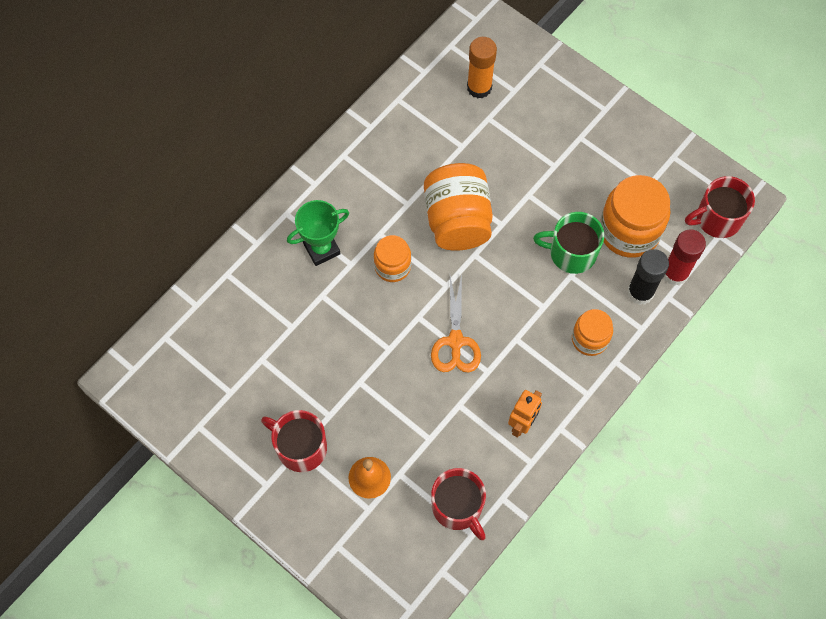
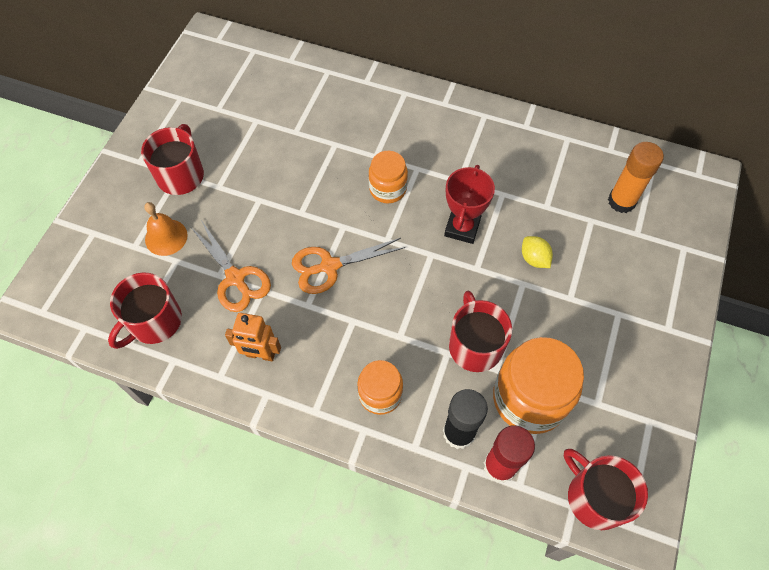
camera: 70 degrees right, 5 degrees down
green trophy [287,200,349,266] -> none
orange jar [424,163,493,251] -> red trophy [444,165,495,244]
green mug [533,212,604,274] -> red mug [449,291,512,372]
none -> orange scissors [192,220,271,312]
none -> yellow lemon [522,236,553,268]

